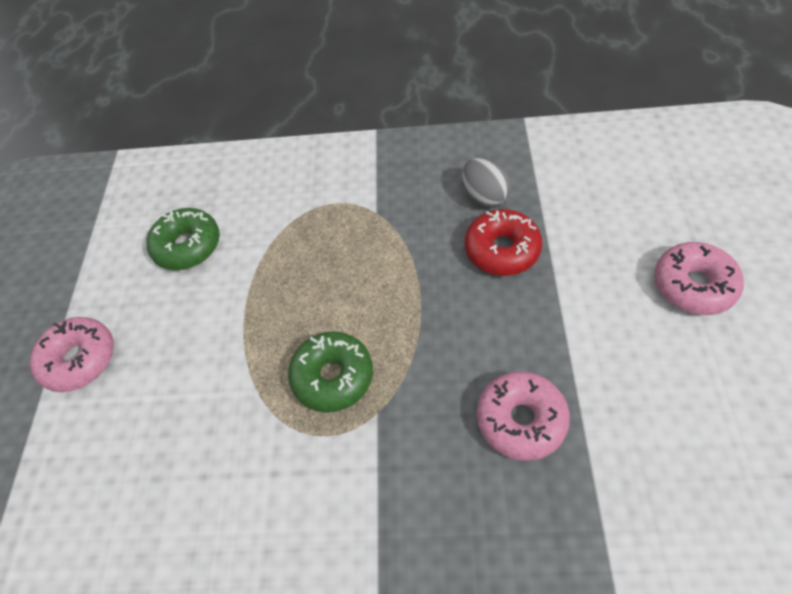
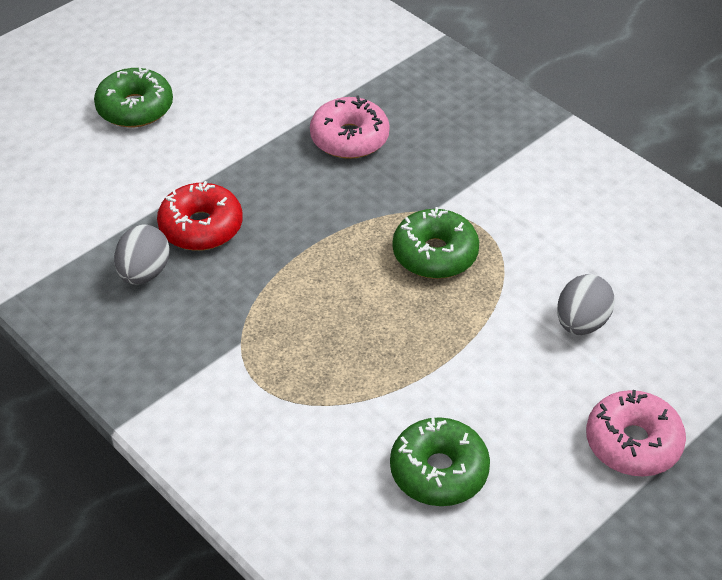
camera: 140 degrees left, 10 degrees down
pink donut [654,242,744,315] -> green donut [94,66,173,127]
none -> grey egg [557,274,615,335]

